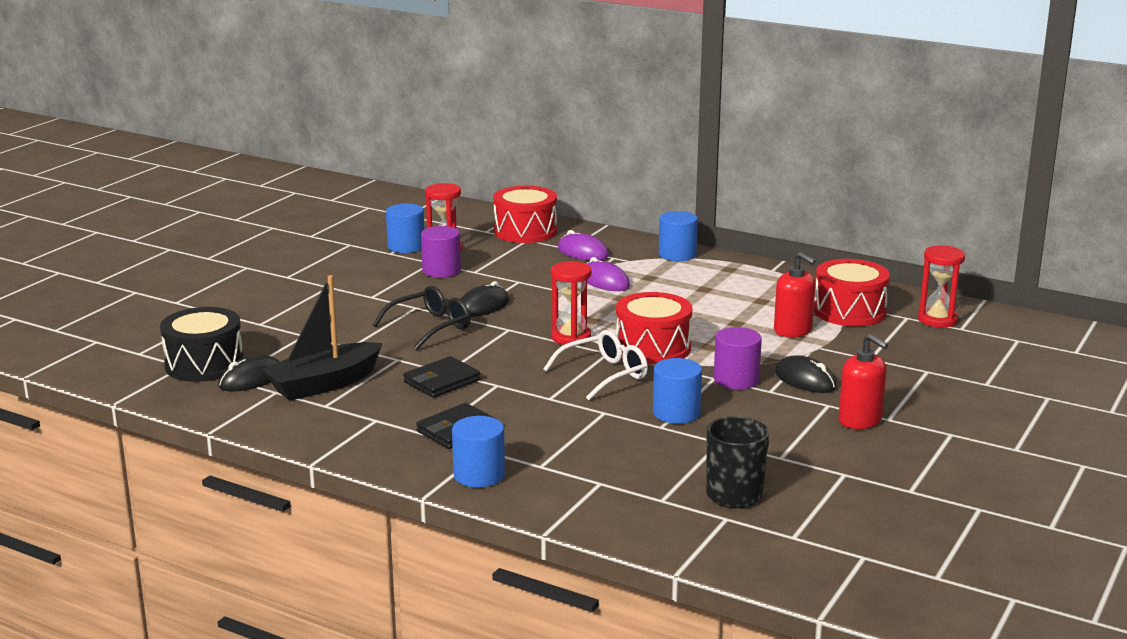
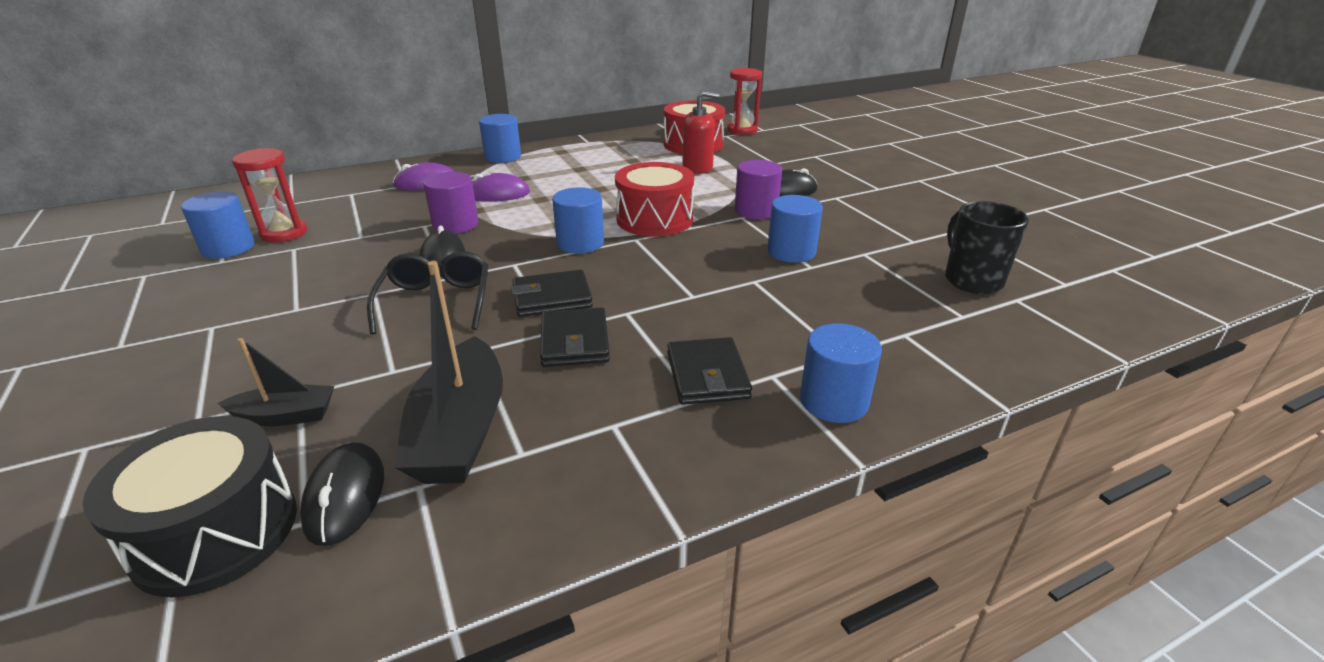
camera: 55 degrees left, 10 degrees up
purple cylinder [421,226,461,278] -> purple cylinder moved to [423,172,478,234]
red drum [493,186,557,243] -> none
white glasses [543,330,648,400] -> none
red hourglass [551,261,592,345] -> blue cylinder [552,187,604,253]
red soap dispenser [838,334,888,429] -> none
none -> black boat [218,338,334,426]
none -> black wallet [511,270,593,317]

